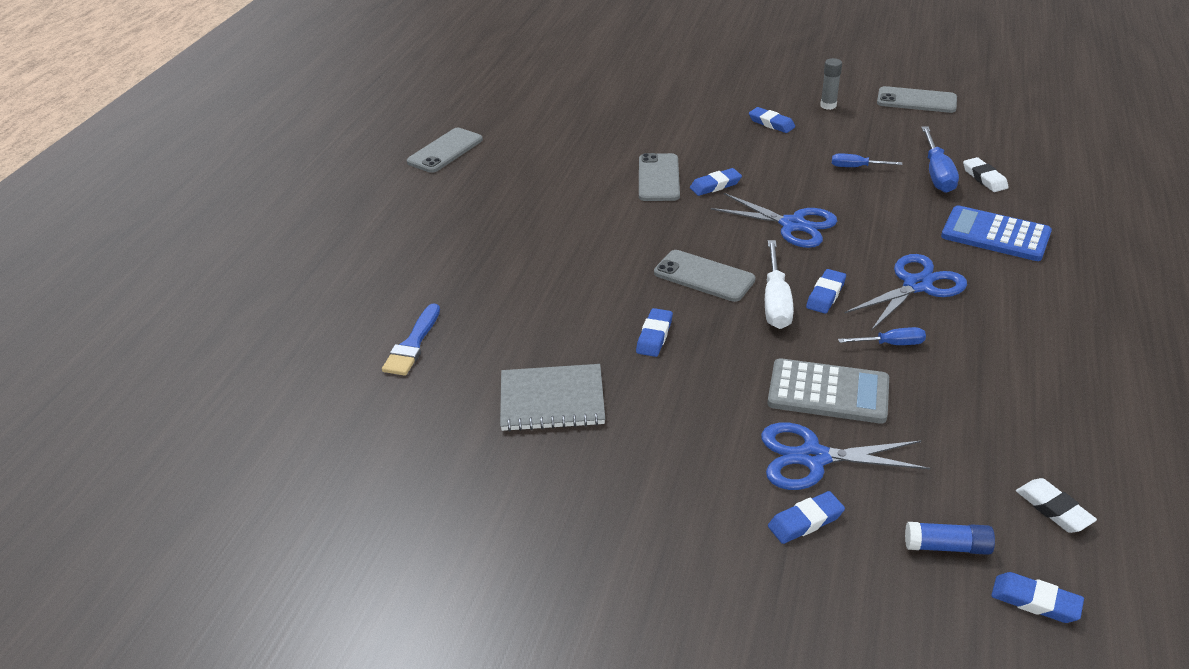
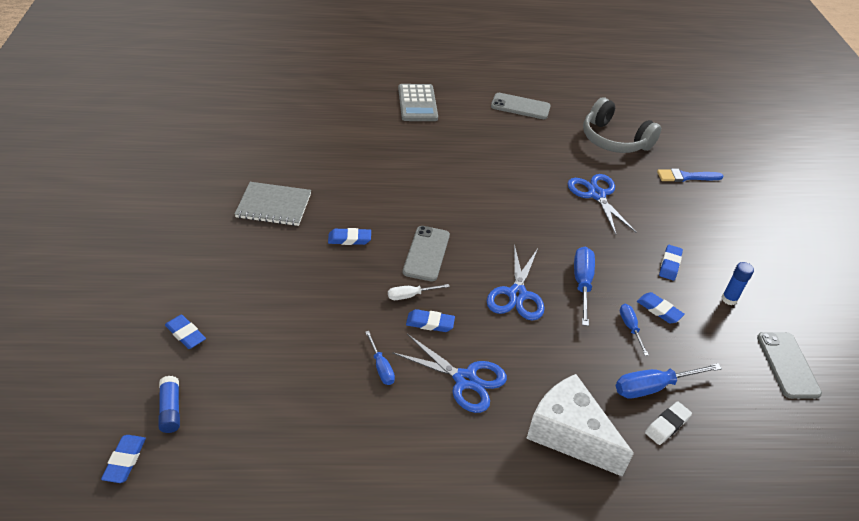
camera: 65 degrees right, 5 degrees up
blue brush [382,303,440,376] -> blue brush moved to [657,168,723,182]
grey notebook [500,364,605,431] -> grey notebook turned 60 degrees counterclockwise [235,182,311,226]
grey phone [639,153,680,201] -> none
blue eraser [690,168,742,196] -> blue eraser moved to [637,292,685,324]
blue scissors [761,422,930,490] -> blue scissors moved to [567,174,636,234]
white screwdriver [765,240,794,329] -> white screwdriver [388,284,450,300], size x0.59
grey calculator [767,358,889,424] -> grey calculator moved to [398,84,438,121]
grey glue stick [820,58,842,110] -> blue glue stick [722,262,754,305]
blue calculator [941,205,1052,261] -> white cheese [526,374,634,476]
white eraser [1016,478,1097,533] -> none
none -> blue screwdriver [574,247,595,326]
none -> grey headphones [583,98,661,153]

